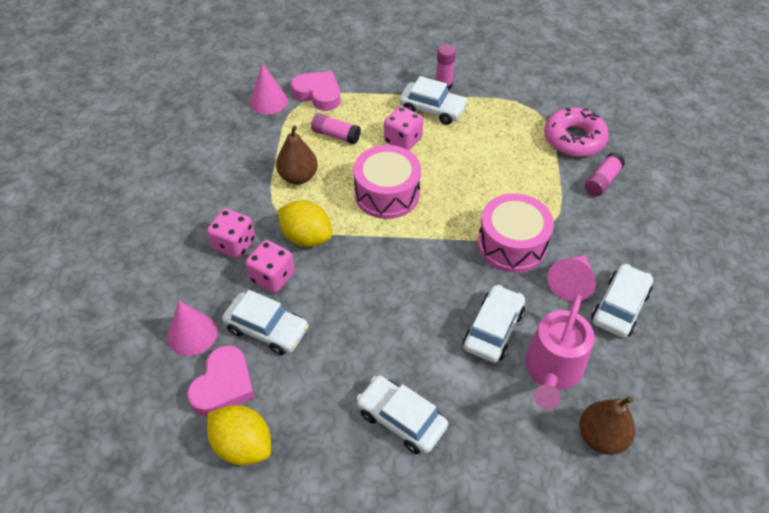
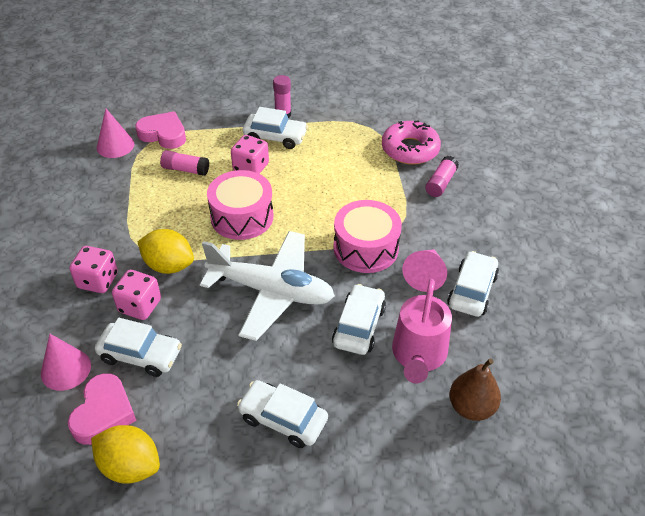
camera: 10 degrees left, 5 degrees down
brown pear [276,125,318,184] -> none
none -> white plane [200,231,335,341]

